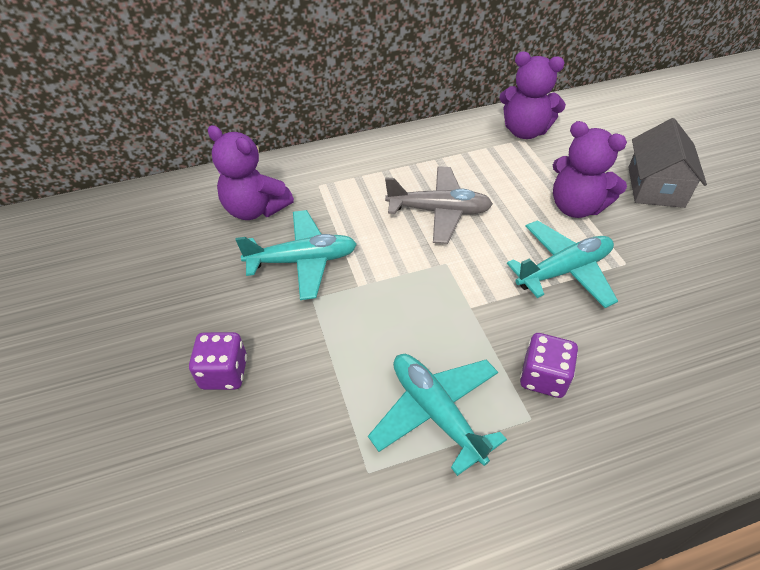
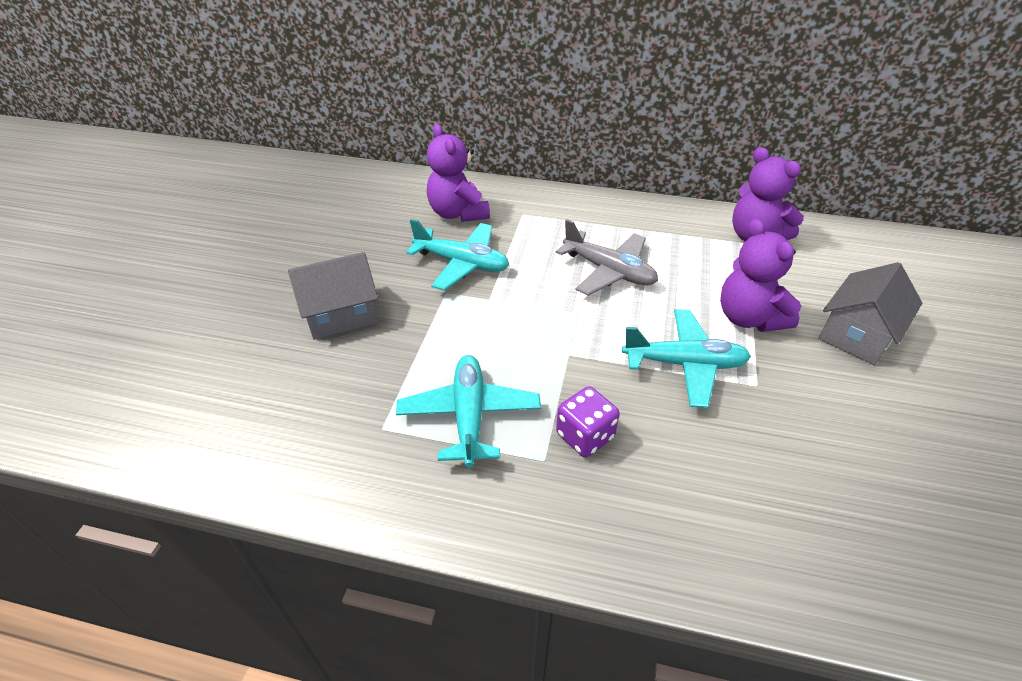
camera: 30 degrees right, 5 degrees down
purple dice [189,332,247,390] -> grey house [288,252,378,340]

